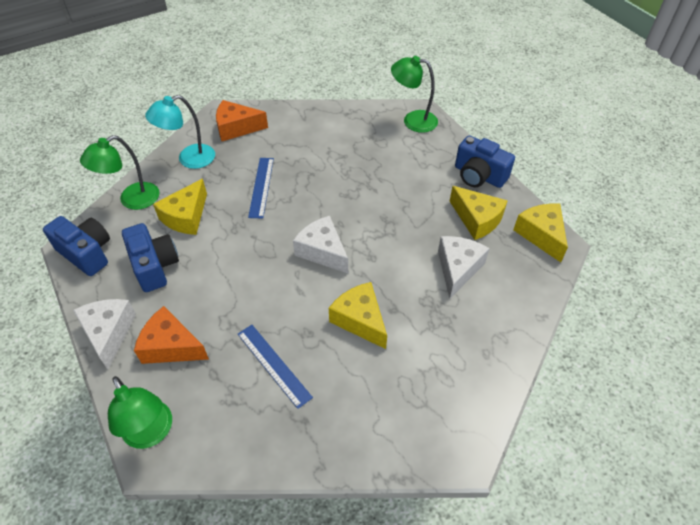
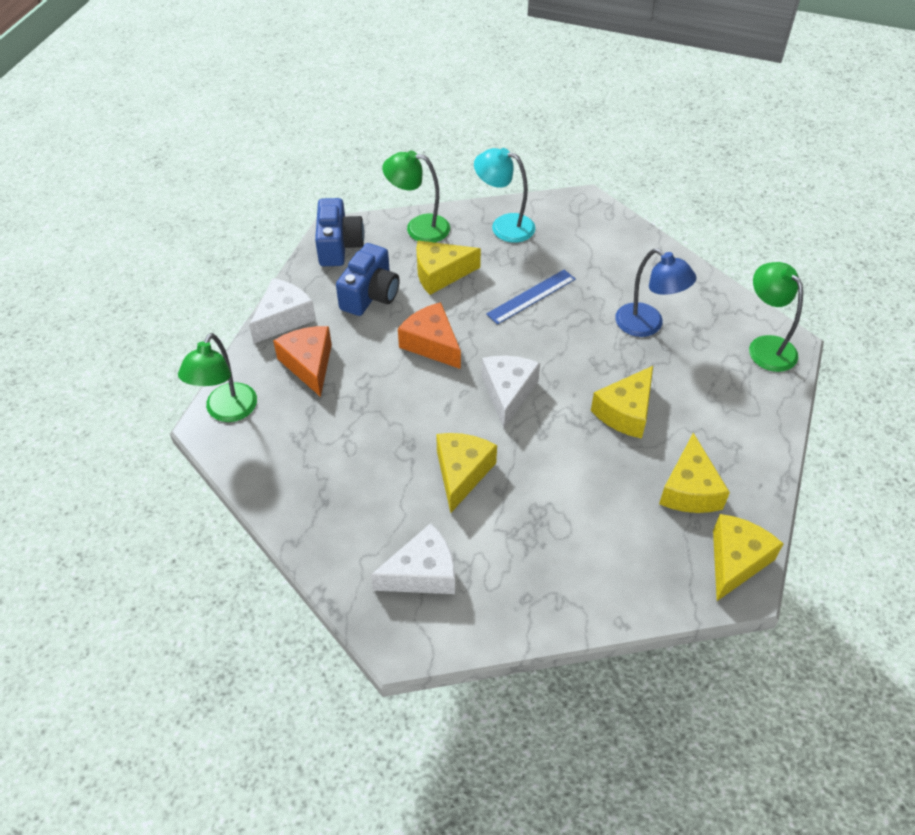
camera: 50 degrees right, 0 degrees up
orange cheese [216,100,268,141] -> orange cheese moved to [398,302,461,369]
blue ruler [238,325,313,409] -> none
white cheese [438,236,490,299] -> white cheese moved to [371,523,455,594]
blue camera [455,136,515,188] -> none
none -> yellow cheese [591,366,653,439]
none -> blue lamp [615,248,697,337]

